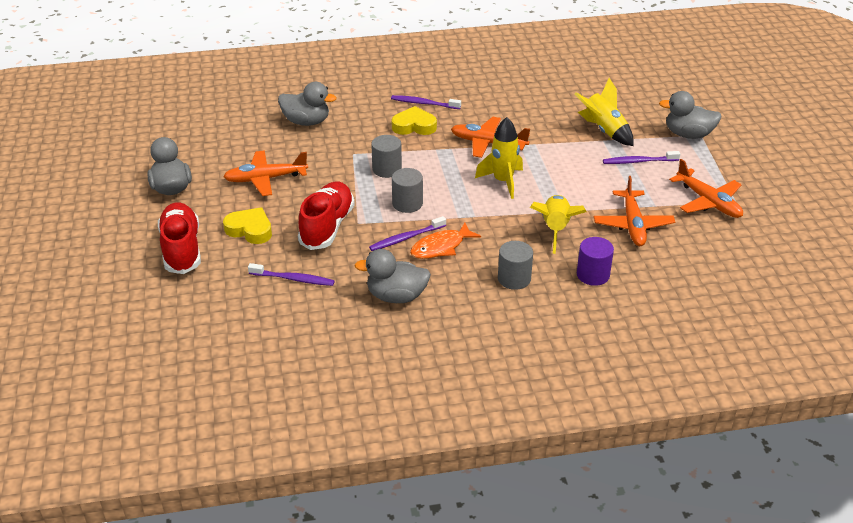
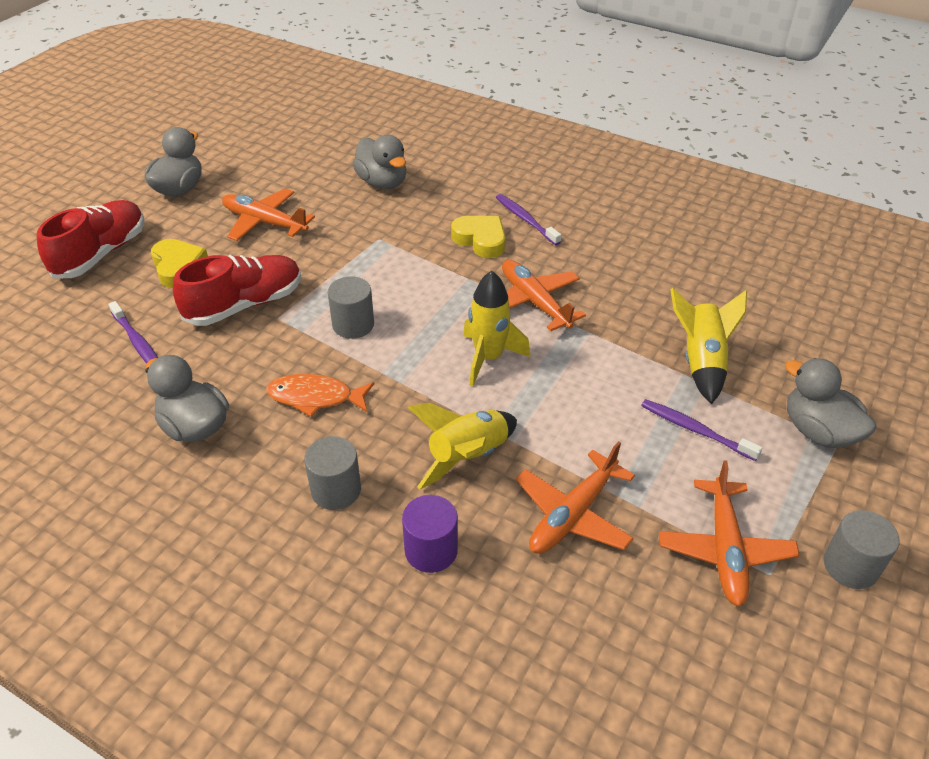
camera: 40 degrees right, 5 degrees up
purple toothbrush [369,216,446,251] -> none
grey cylinder [371,135,402,178] -> grey cylinder moved to [824,510,899,589]

